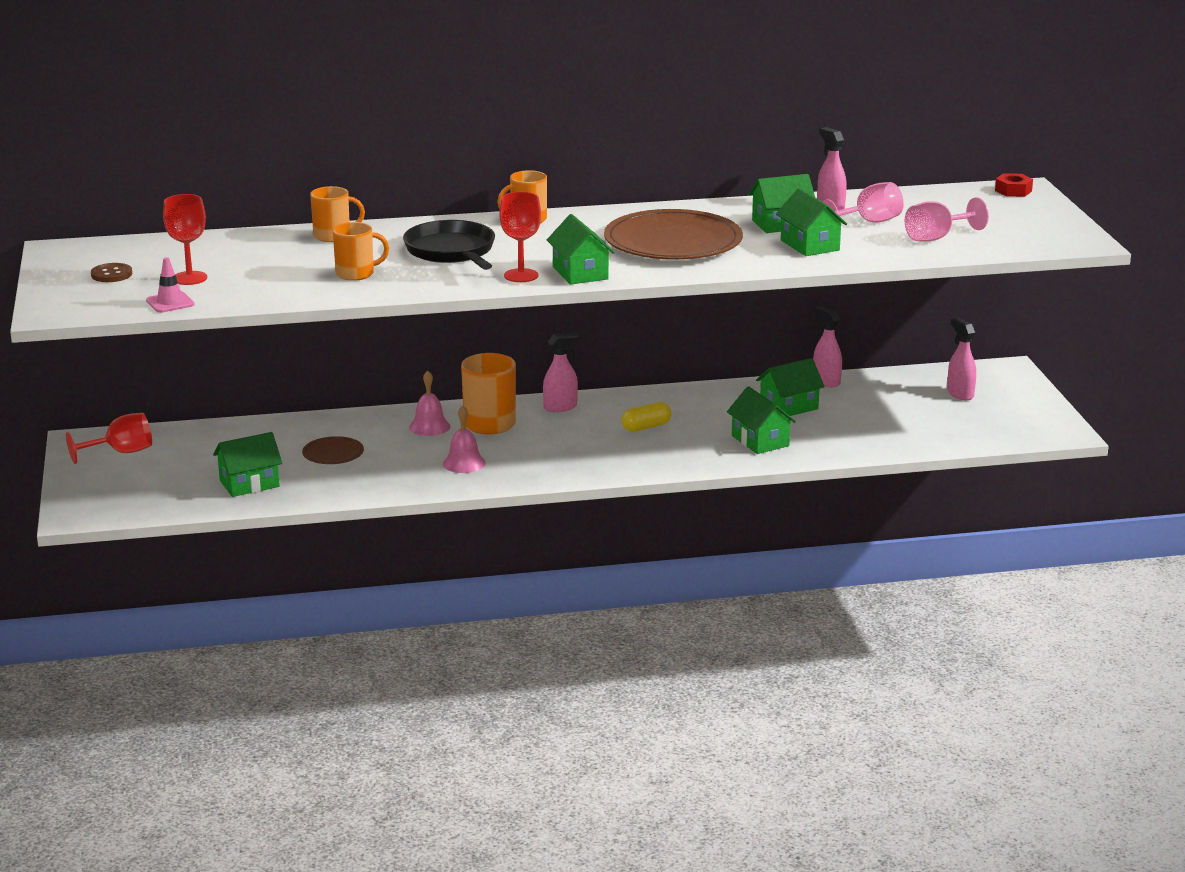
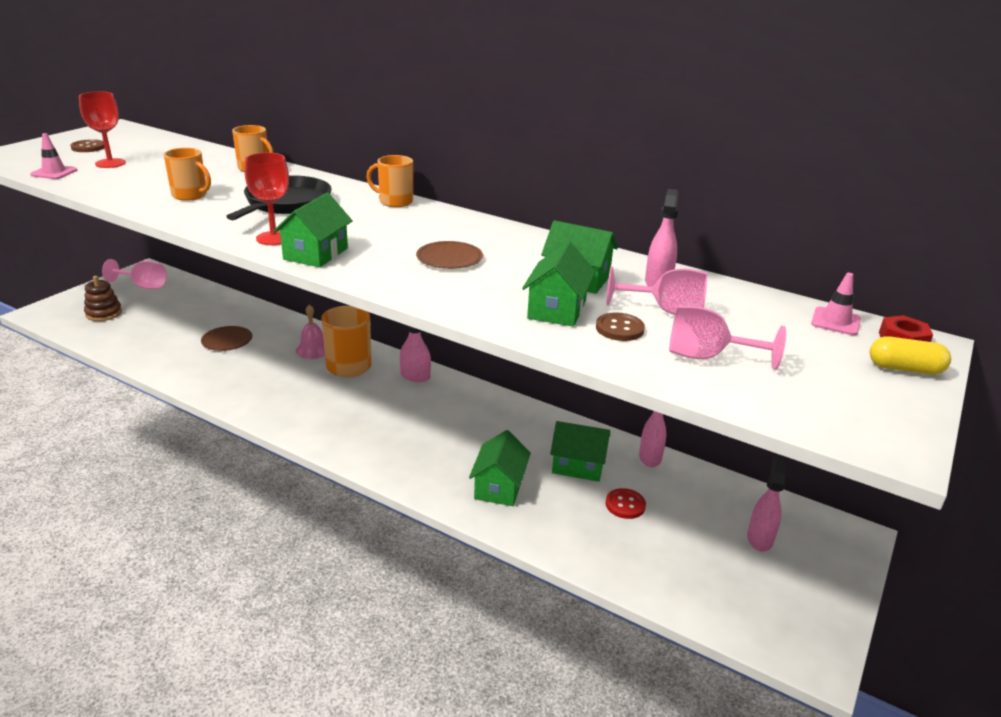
camera: 40 degrees right, 5 degrees up
red goblet [66,412,152,464] -> pink goblet [102,259,167,289]
green house [213,432,282,497] -> none
pink bell [443,405,486,473] -> none
brown plate [604,209,743,260] -> brown plate [416,241,483,269], size x0.45
yellow capsule [621,402,672,432] -> yellow capsule moved to [870,337,951,375]
none -> brown stacking toy [84,276,122,321]
none -> brown button [596,313,645,341]
none -> red button [606,488,646,519]
none -> pink traffic cone [811,273,861,335]

